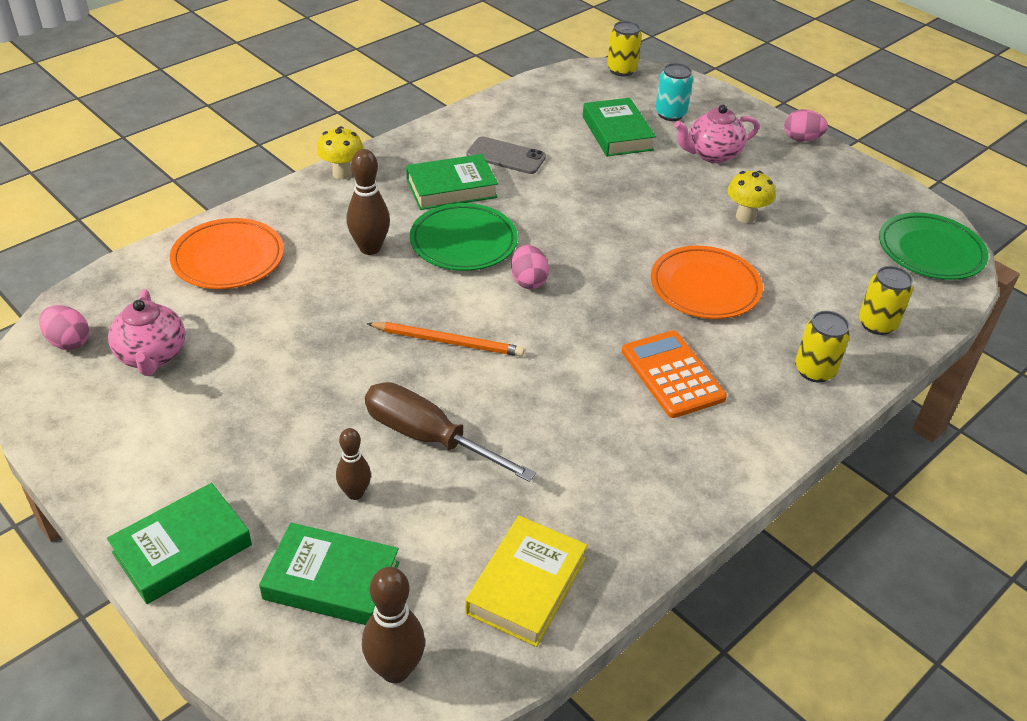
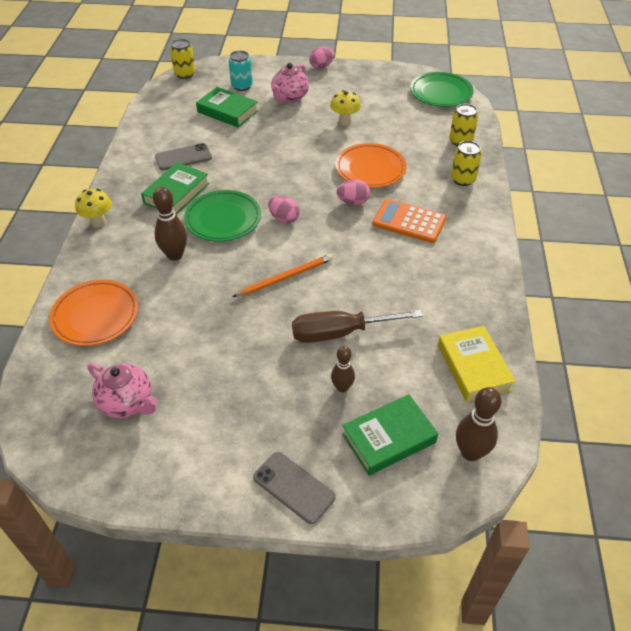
camera: 40 degrees left, 5 degrees up
pink egg [39,305,89,350] -> pink egg moved to [337,180,370,205]
green book [107,483,252,604] -> grey phone [253,452,336,524]

